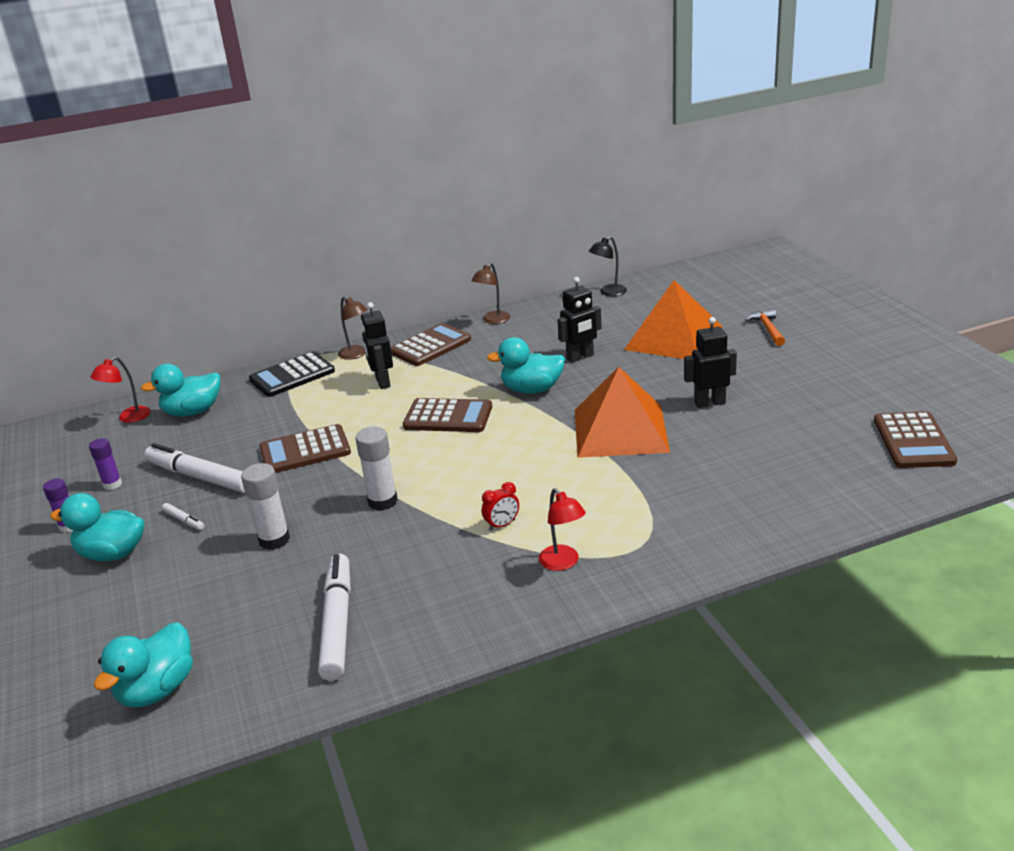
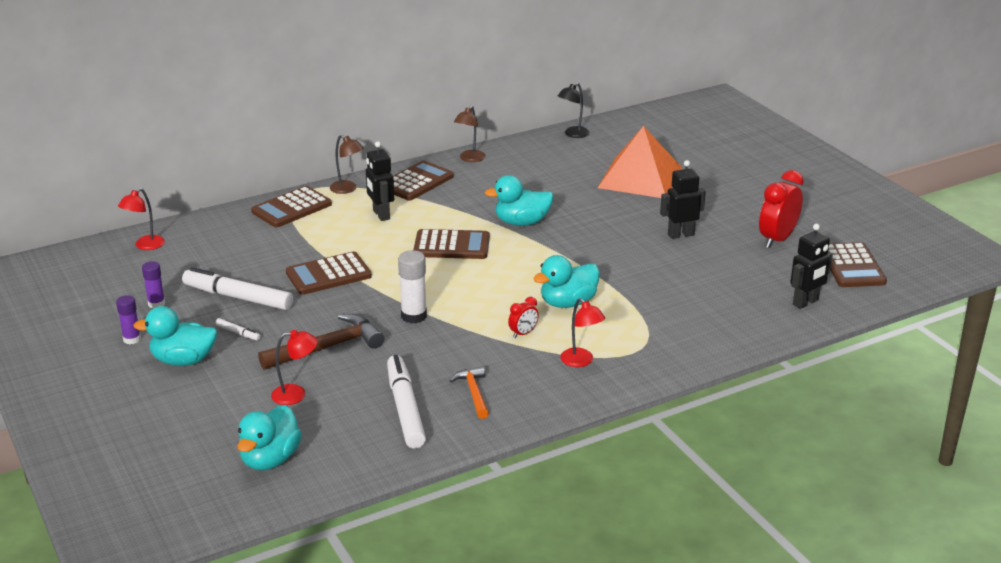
camera: 10 degrees left, 0 degrees up
turquoise duck [141,364,220,417] -> turquoise duck moved to [533,255,600,308]
white glue stick [241,463,290,550] -> brown hammer [258,314,384,370]
black calculator [249,352,335,397] -> brown calculator [251,186,332,227]
black robot [557,277,602,363] -> black robot moved to [790,224,833,309]
orange pyramid [575,367,670,458] -> none
orange hammer [745,309,785,346] -> orange hammer moved to [449,366,489,419]
none -> red lamp [271,330,318,405]
none -> red clock [759,170,804,248]

